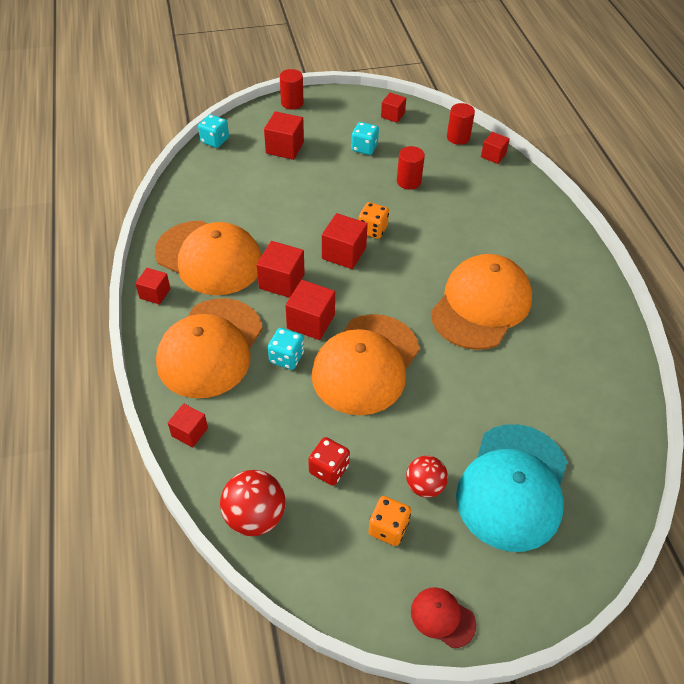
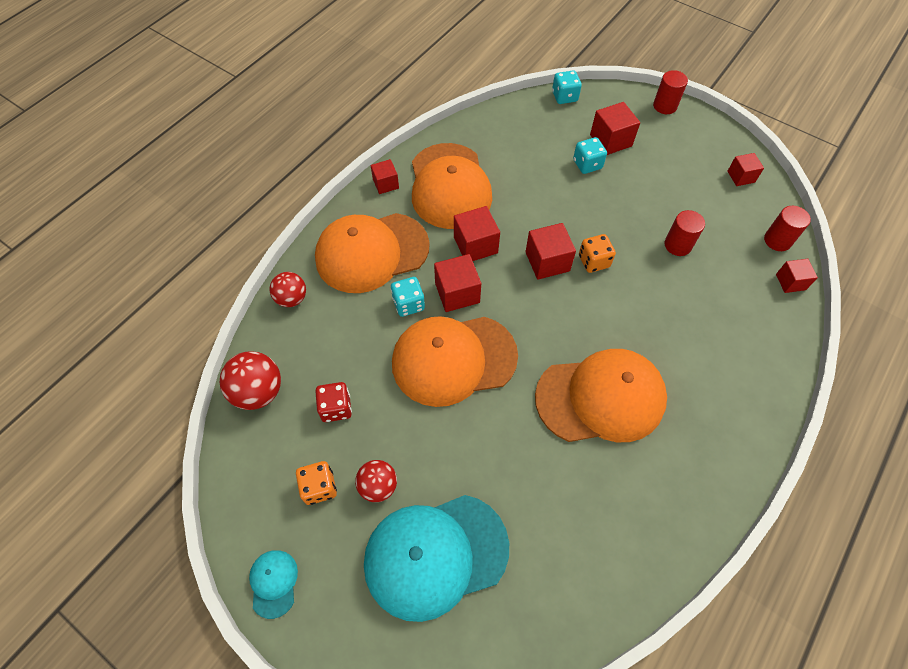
camera: 50 degrees right, 10 degrees up
red cube [168,403,208,447] -> red ball [270,272,306,307]
turquoise dice [351,122,379,155] -> turquoise dice moved to [573,137,607,174]
red cap [411,587,476,648] -> turquoise cap [249,550,298,619]

